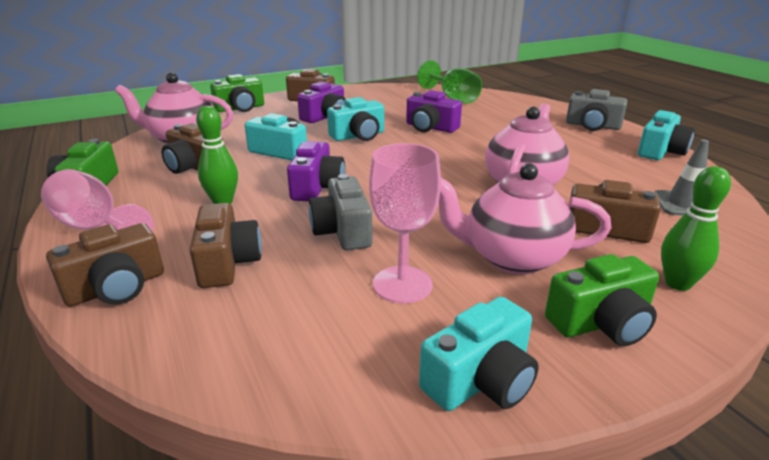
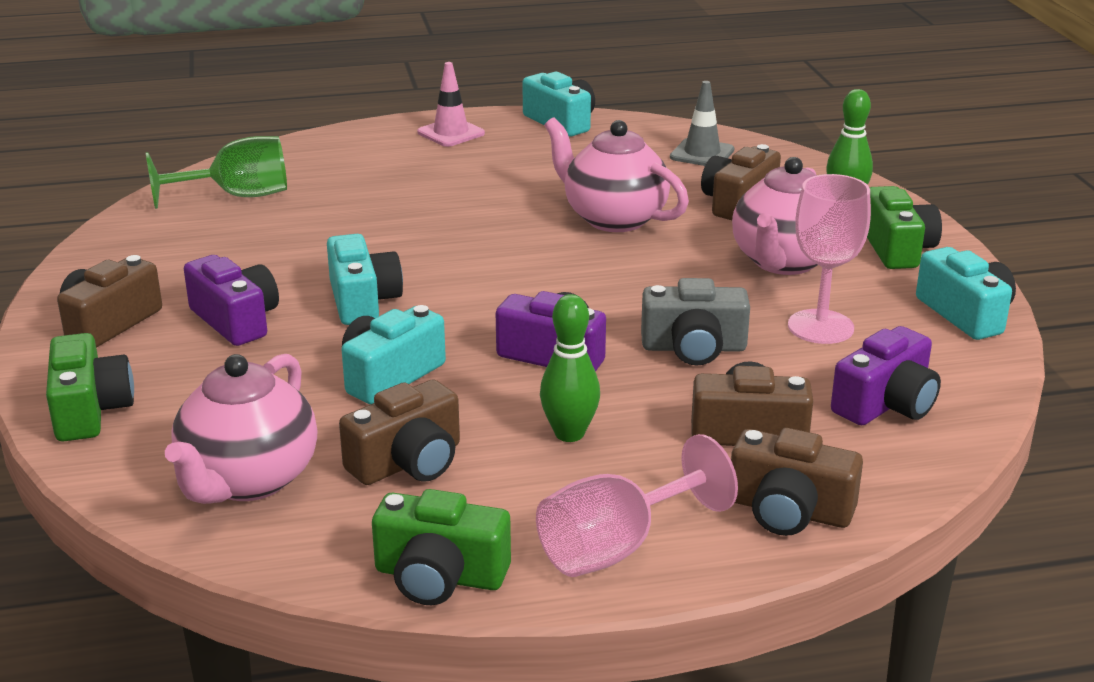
camera: 75 degrees left, 0 degrees up
brown camera [46,223,164,307] -> brown camera turned 135 degrees clockwise [731,428,863,536]
purple camera [406,90,462,133] -> purple camera moved to [831,326,941,425]
grey camera [566,89,627,131] -> pink traffic cone [417,62,485,147]

